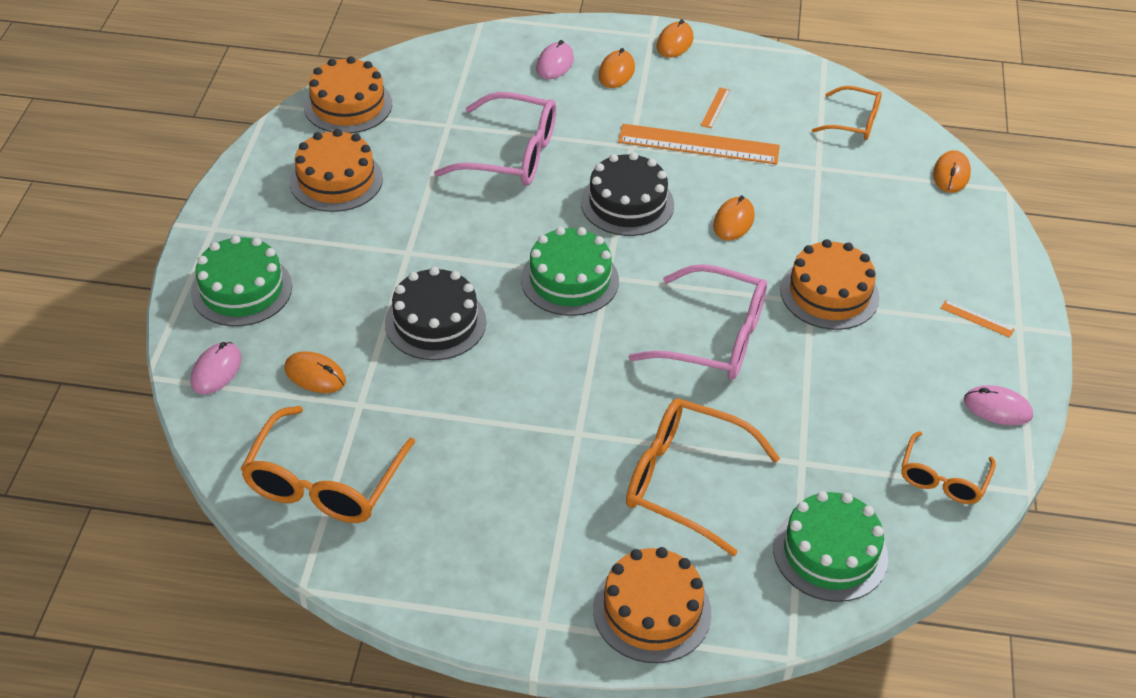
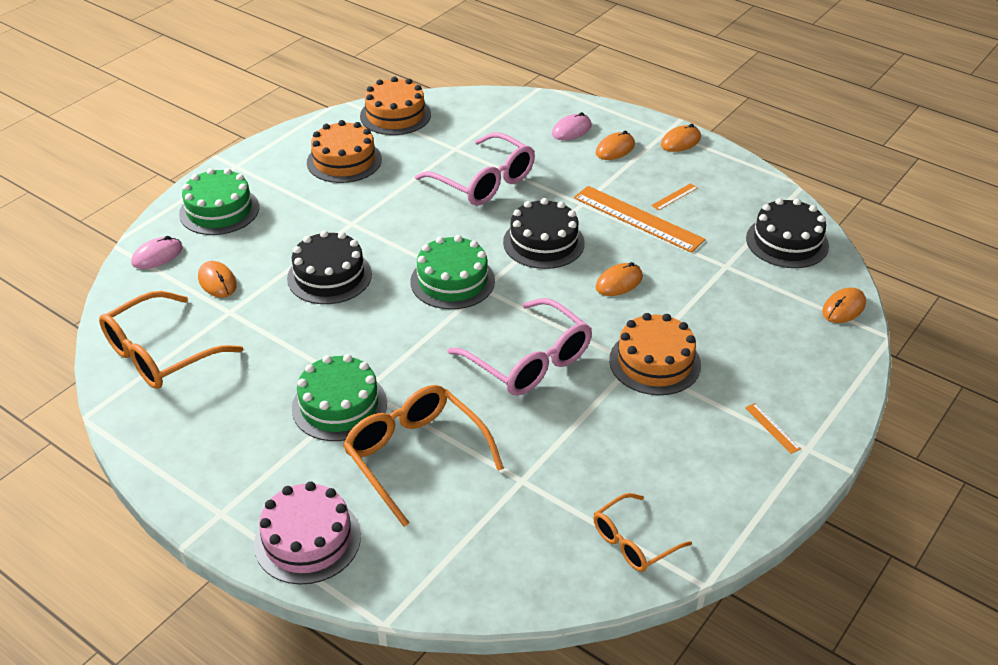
camera: 30 degrees right, 5 degrees down
orange cake [593,547,712,663] -> pink cake [254,481,361,585]
green cake [773,491,888,602] -> green cake moved to [292,354,387,441]
orange glasses [812,86,882,140] -> black cake [746,198,829,268]
pink mouse [964,385,1033,425] -> none

